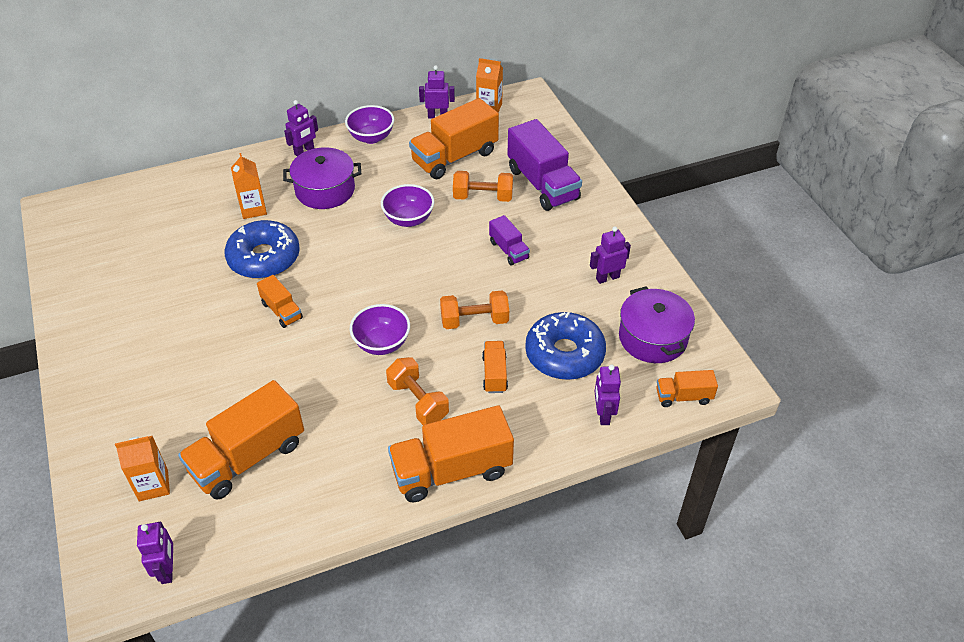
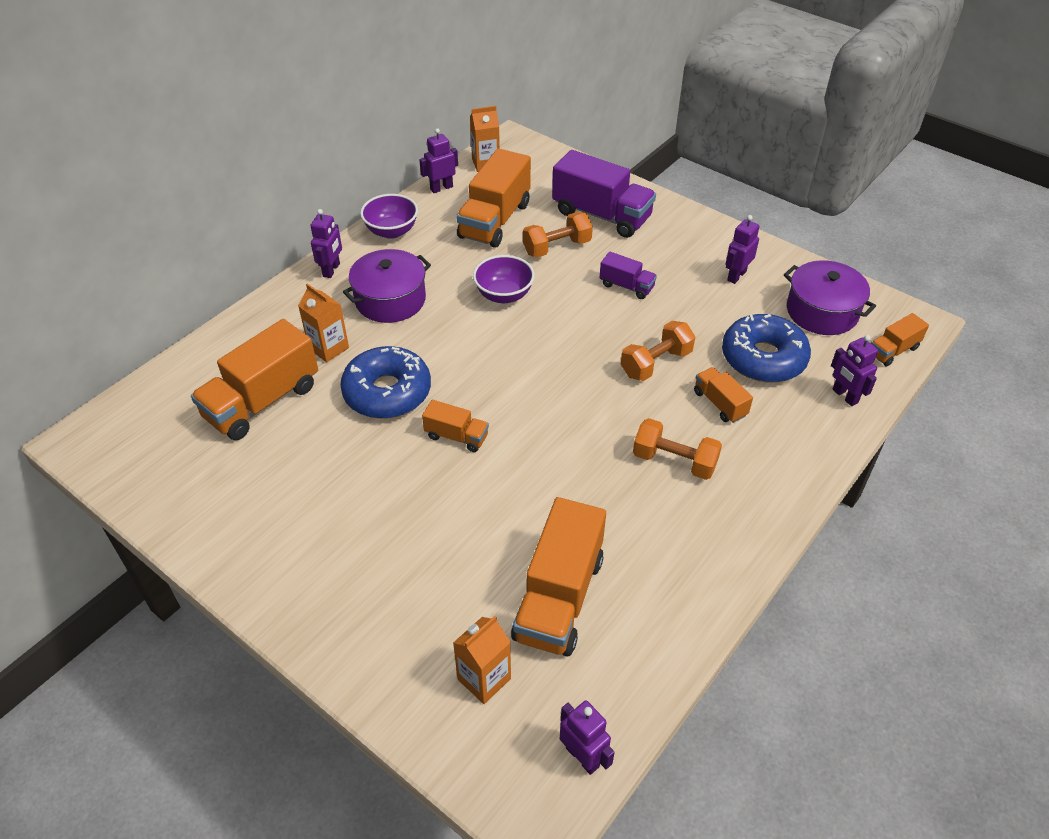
camera: 30 degrees left, 0 degrees up
purple bowl [350,304,410,355] -> none
orange truck [388,405,514,502] -> orange truck moved to [191,319,318,440]

